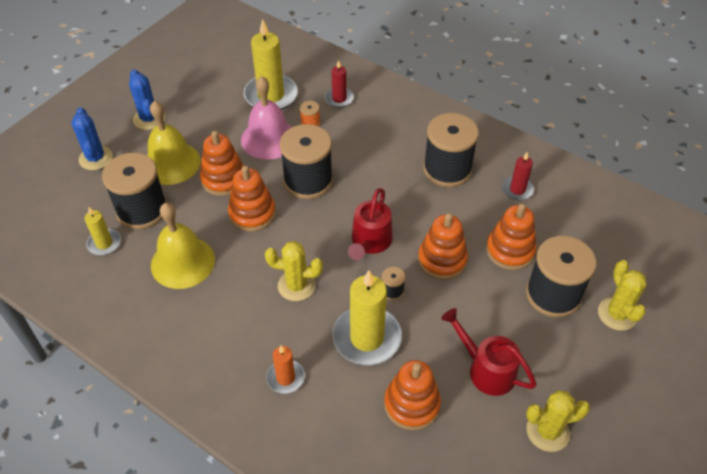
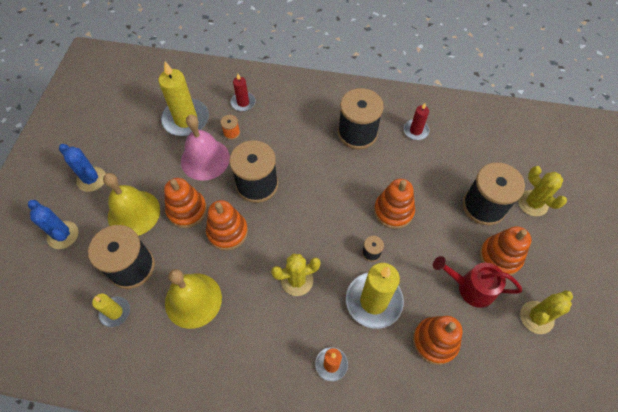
camera: 25 degrees left, 10 degrees up
red watering can [348,188,393,260] -> none
orange stacking toy [486,203,537,270] -> orange stacking toy moved to [480,226,532,275]

